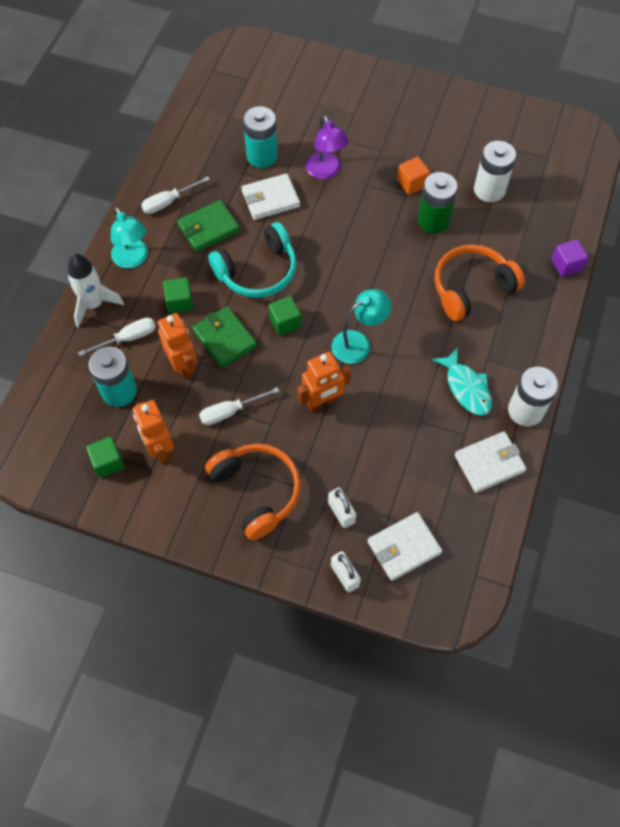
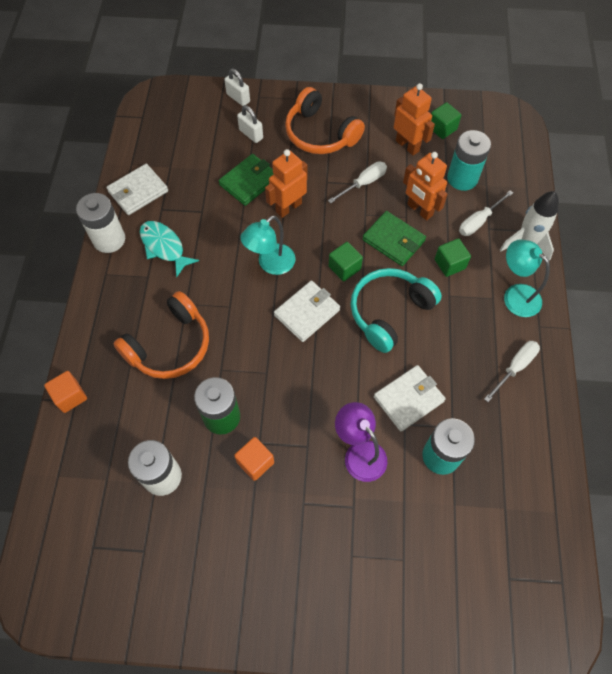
camera: 165 degrees right, 0 degrees up
green wallet [177,200,240,252] -> green wallet moved to [219,154,273,206]
white wallet [367,512,442,581] -> white wallet moved to [274,281,340,342]
purple cube [551,239,589,277] -> orange cube [44,371,87,413]

